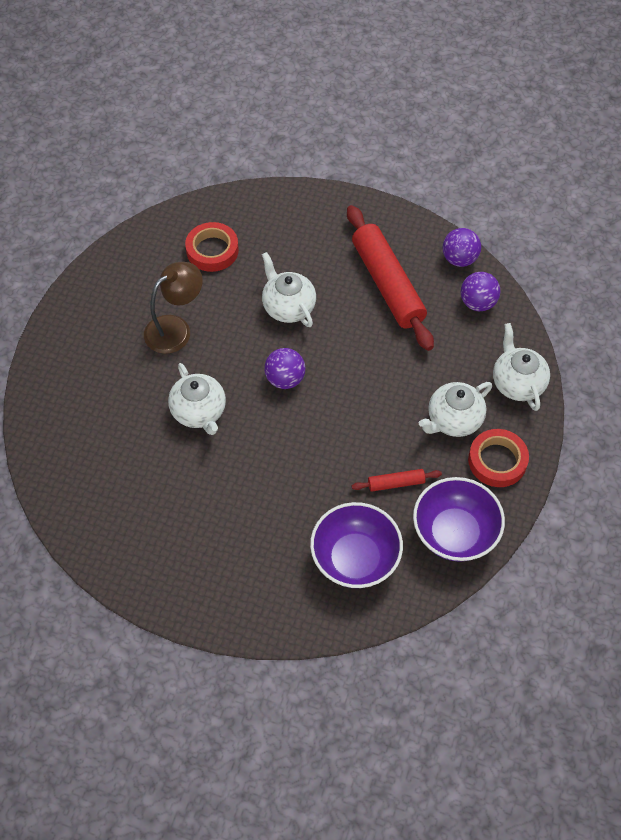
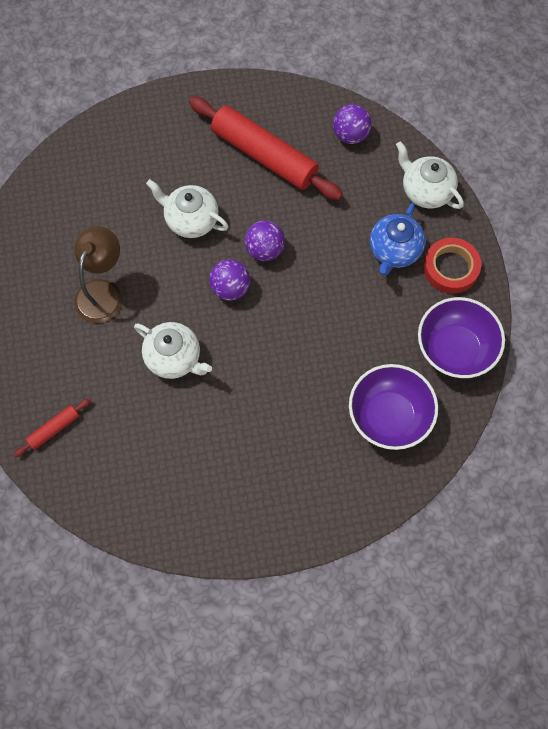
camera: 30 degrees left, 10 degrees up
red tape [185,222,239,272] -> none
red rolling pin [352,469,442,492] -> red rolling pin moved to [14,398,91,457]
white teapot [419,382,492,437] -> blue teapot [370,203,425,276]
purple ball [442,228,481,267] -> purple ball moved to [244,220,285,261]

